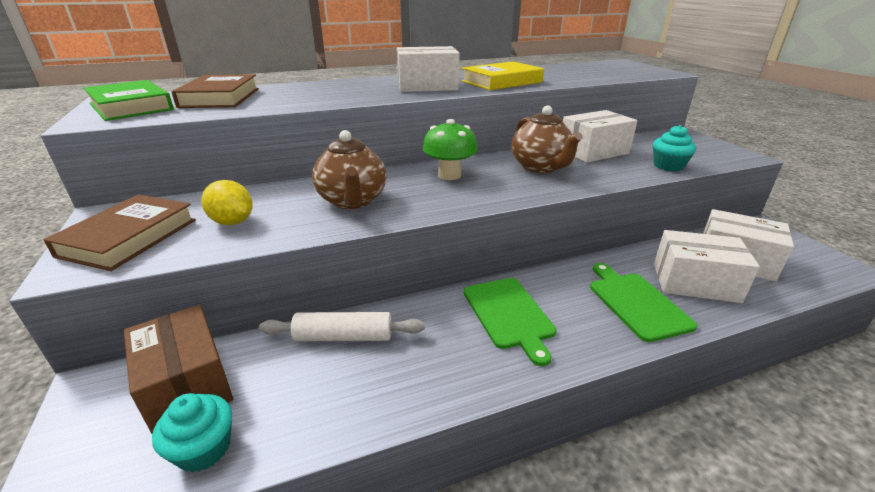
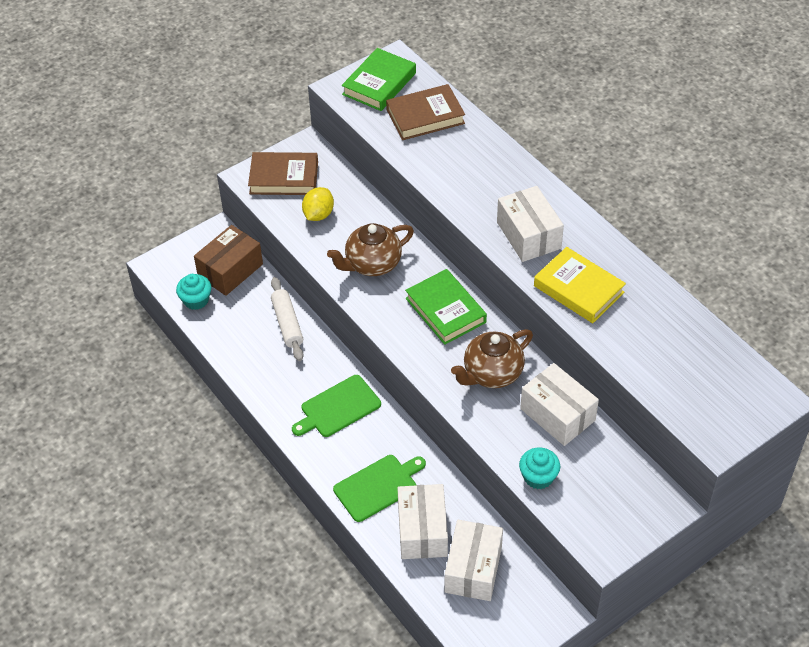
camera: 75 degrees right, 20 degrees up
green mushroom [423,119,478,180] -> green book [405,269,487,345]

